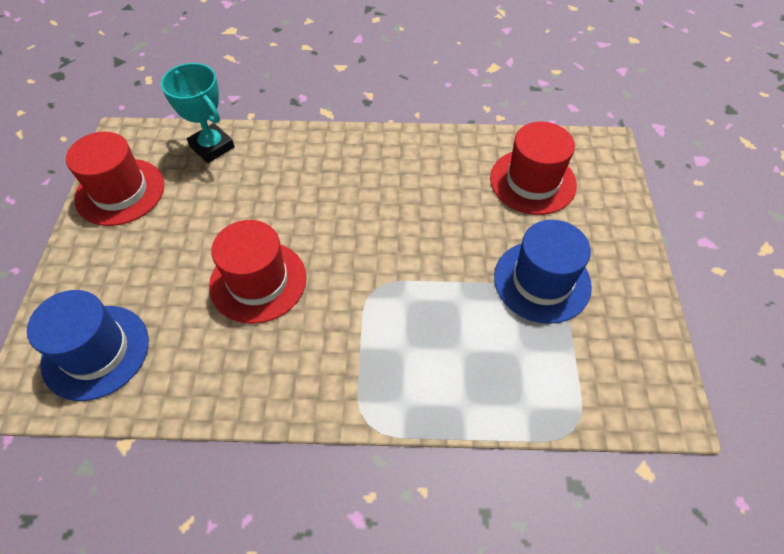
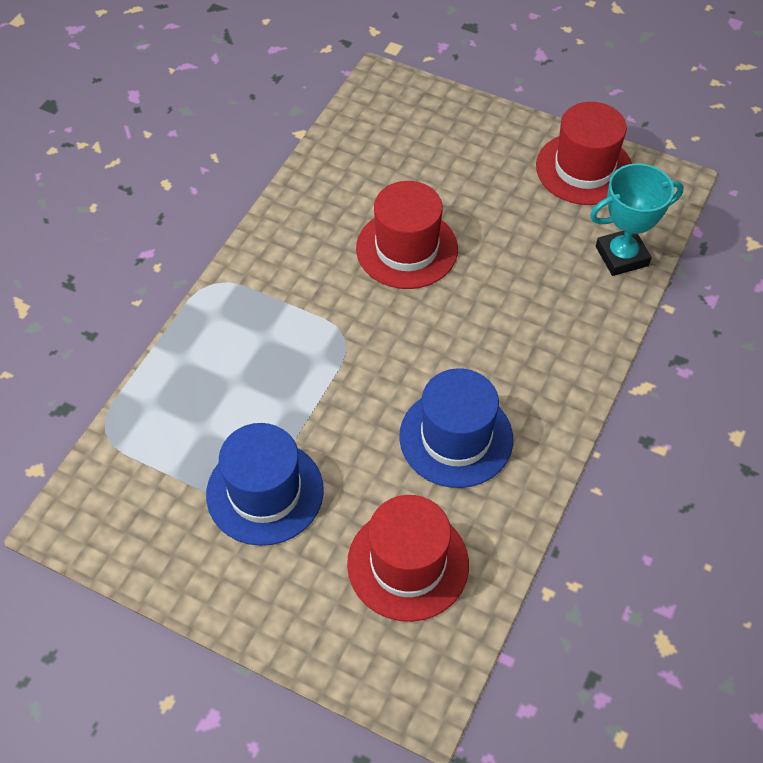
camera: 115 degrees right, 0 degrees up
blue hat [27,290,149,401] -> blue hat moved to [399,368,513,488]

